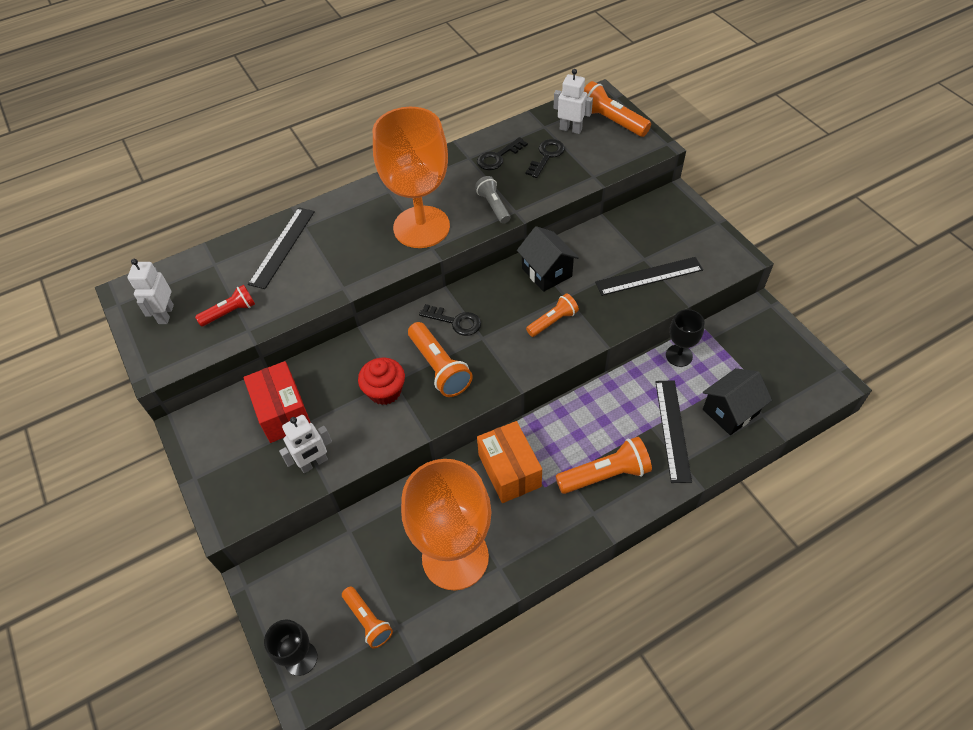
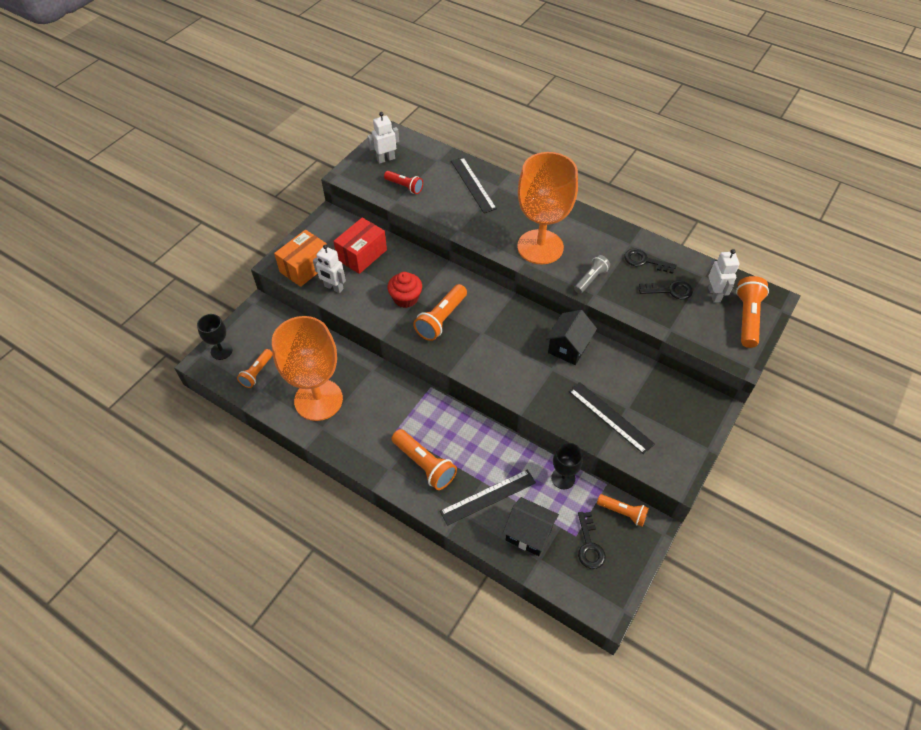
camera: 60 degrees right, 0 degrees up
black ruler [248,207,315,289] -> black ruler turned 75 degrees clockwise [451,157,497,213]
black key [419,304,481,336] -> black key moved to [578,512,606,569]
orange box [477,421,542,503] -> orange box moved to [274,230,327,287]
orange flashlight [526,294,579,337] -> orange flashlight moved to [597,494,649,527]

